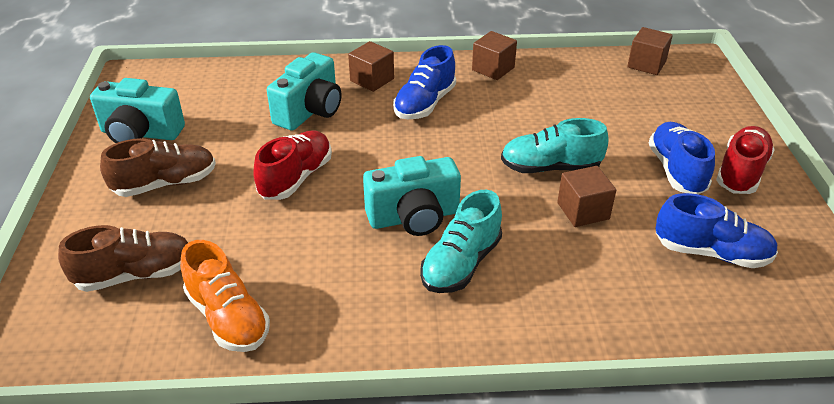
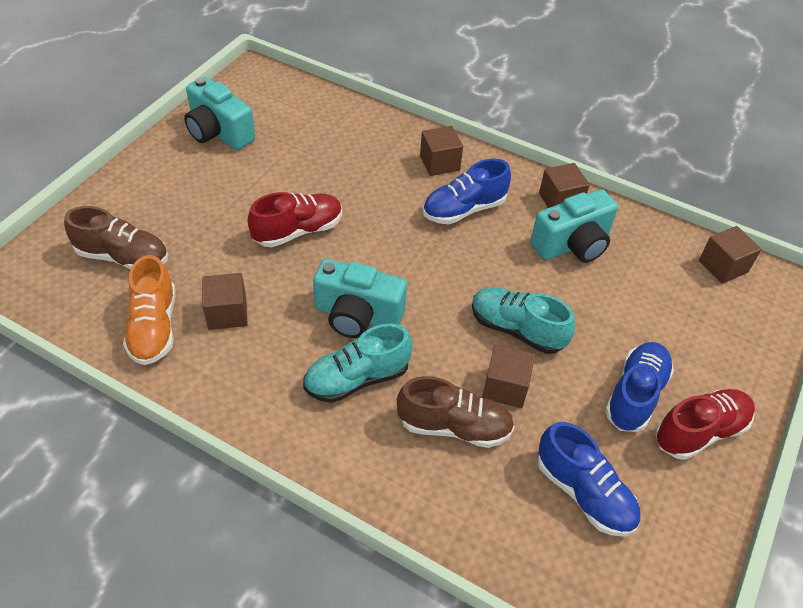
camera: 30 degrees right, 10 degrees up
brown shoe [100,138,216,197] -> brown shoe moved to [397,376,514,448]
turquoise camera [267,52,342,130] -> turquoise camera moved to [530,189,618,263]
none -> brown cube [202,273,248,330]

